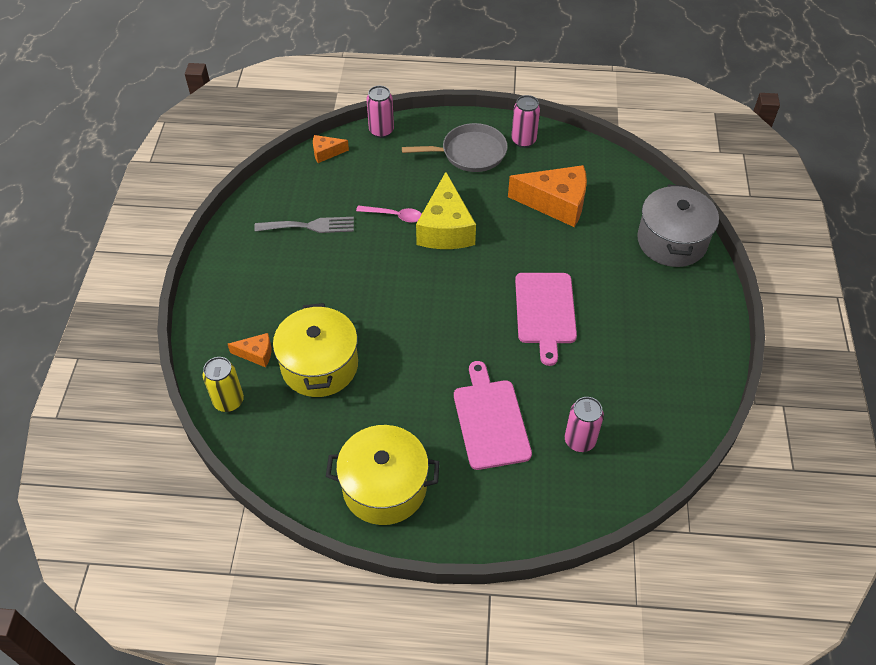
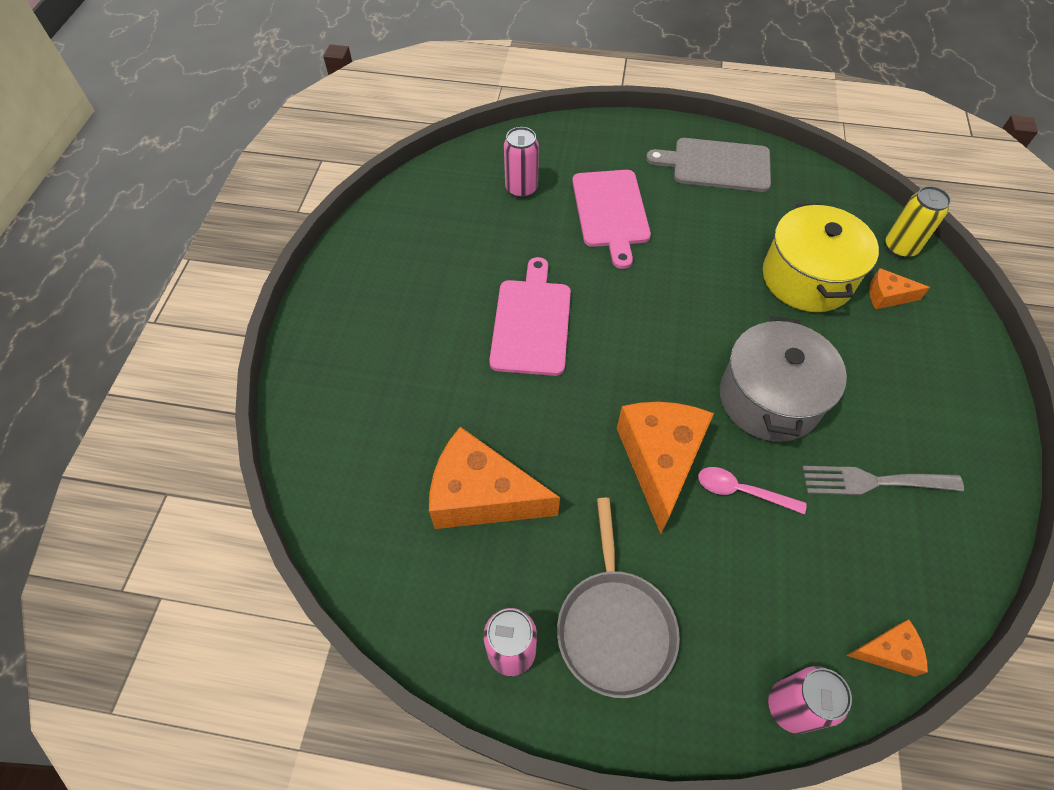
camera: 175 degrees left, 5 degrees up
yellow pot [326,425,439,525] -> grey cutting board [646,138,771,192]
grey pan [402,123,508,172] -> grey pan turned 90 degrees counterclockwise [557,498,680,698]
yellow cheese [416,172,476,249] -> orange cheese [617,402,714,534]
grey pot [637,184,719,267] -> grey pot moved to [720,316,847,442]

